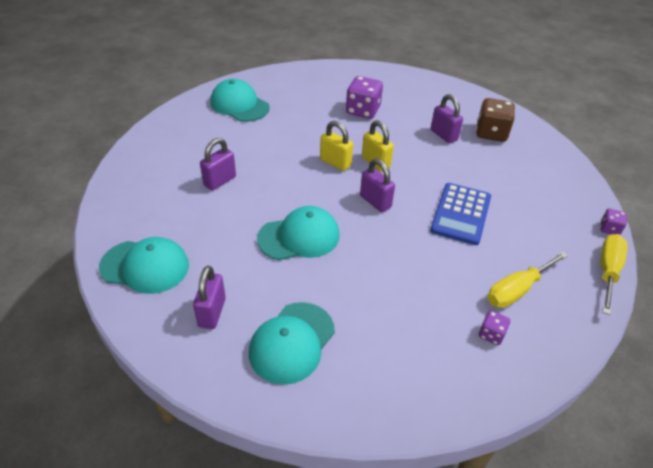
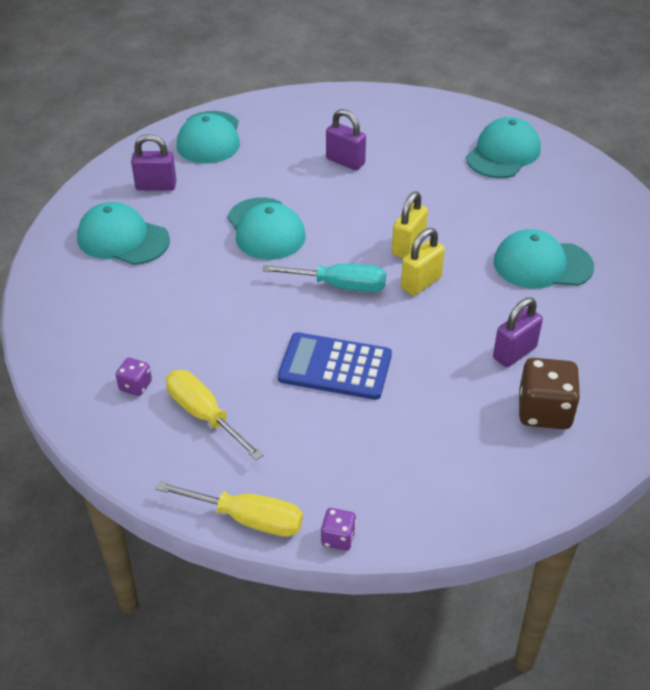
camera: 85 degrees right, 0 degrees up
purple dice [346,76,383,119] -> turquoise cap [494,229,594,289]
purple padlock [360,159,395,212] -> turquoise screwdriver [262,264,386,292]

